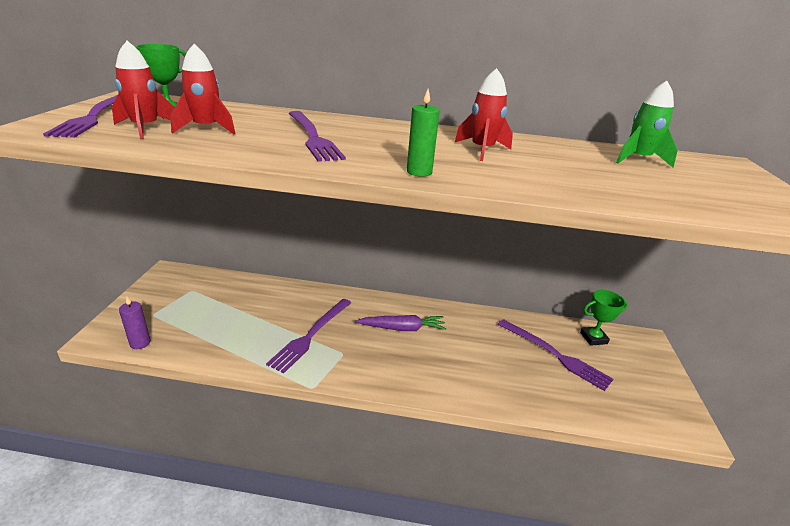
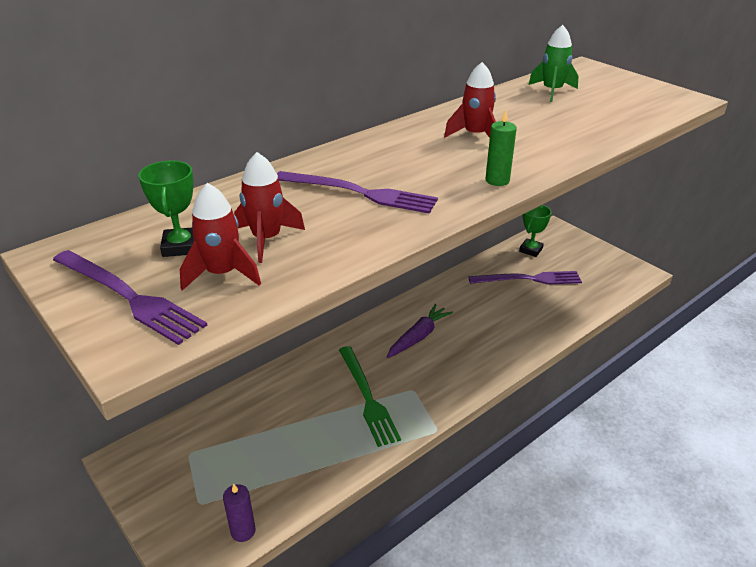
camera: 45 degrees left, 5 degrees up
purple fork [266,299,351,373] -> green fork [339,346,401,447]

